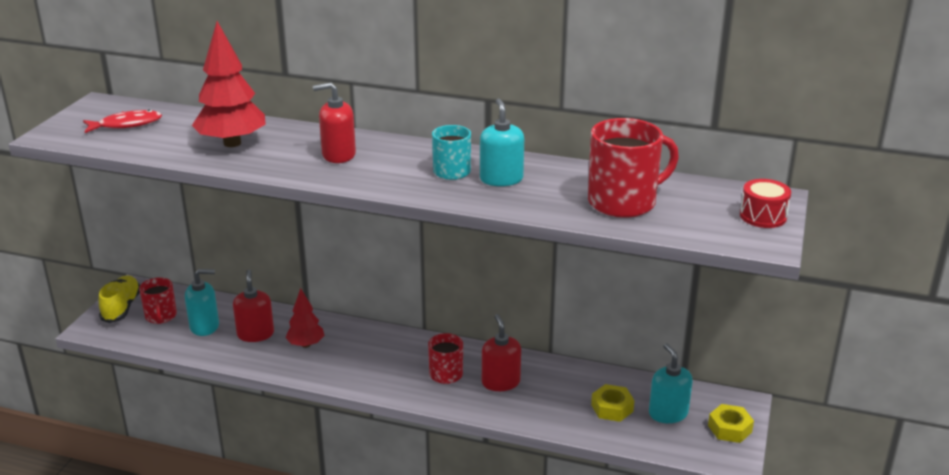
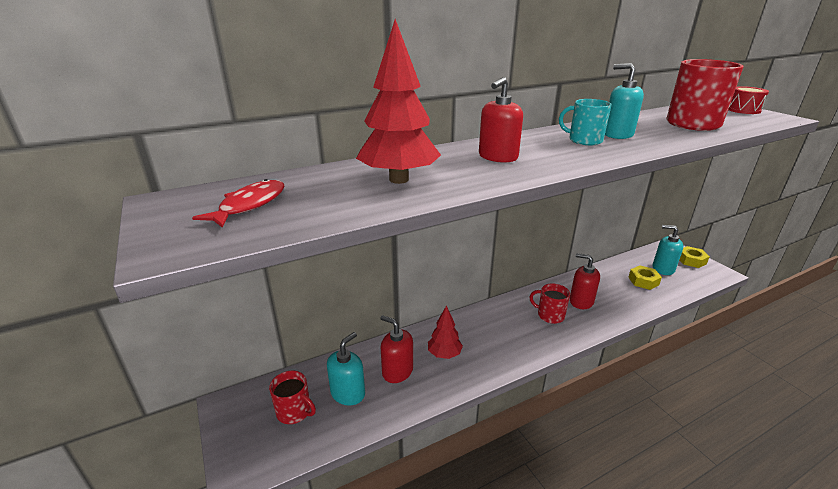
camera: 45 degrees left, 0 degrees up
yellow shoe [99,275,140,323] -> none

